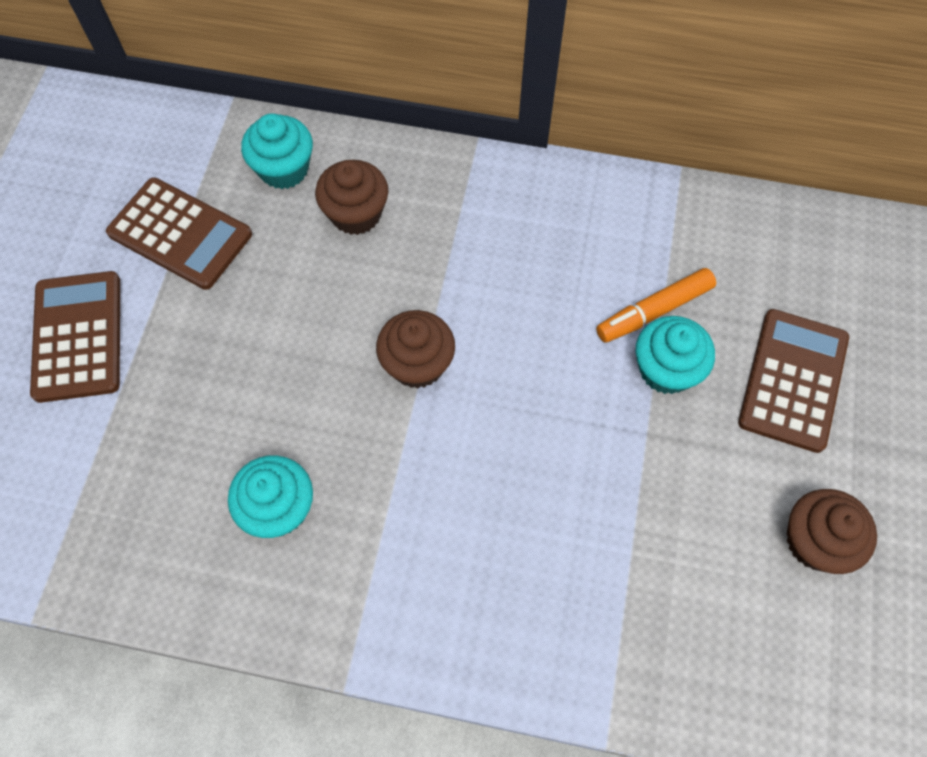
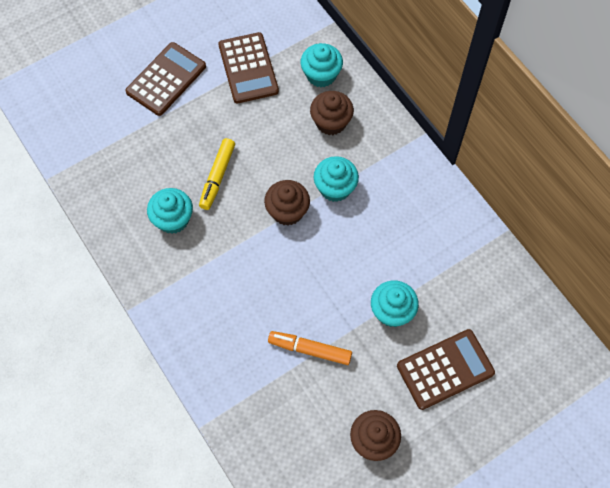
camera: 45 degrees right, 0 degrees up
orange marker [596,268,716,343] -> orange marker moved to [268,331,352,365]
none -> yellow marker [199,138,235,210]
none -> turquoise cupcake [313,156,359,202]

